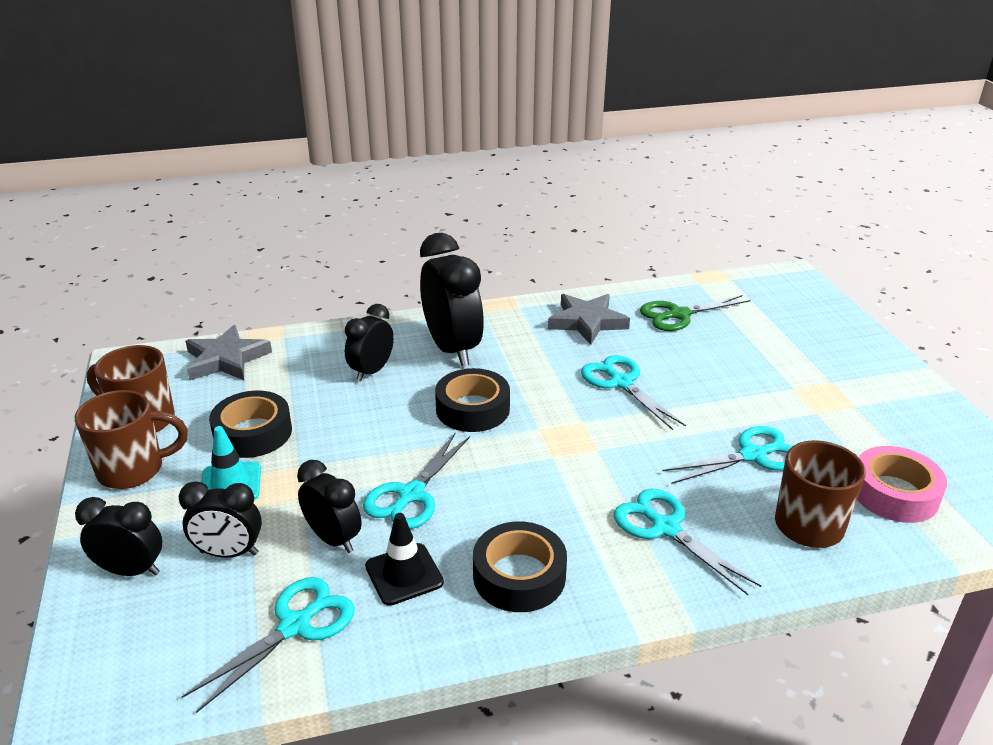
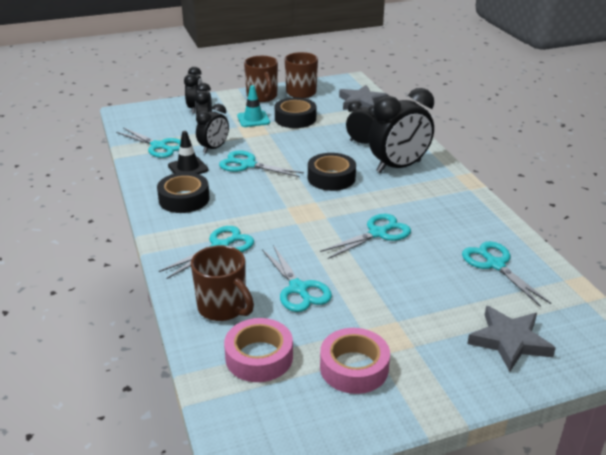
camera: 85 degrees right, 0 degrees up
grey star [548,294,630,345] -> grey star moved to [467,306,556,372]
green scissors [640,295,751,331] -> turquoise scissors [462,241,551,307]
none -> pink tape [320,328,390,394]

